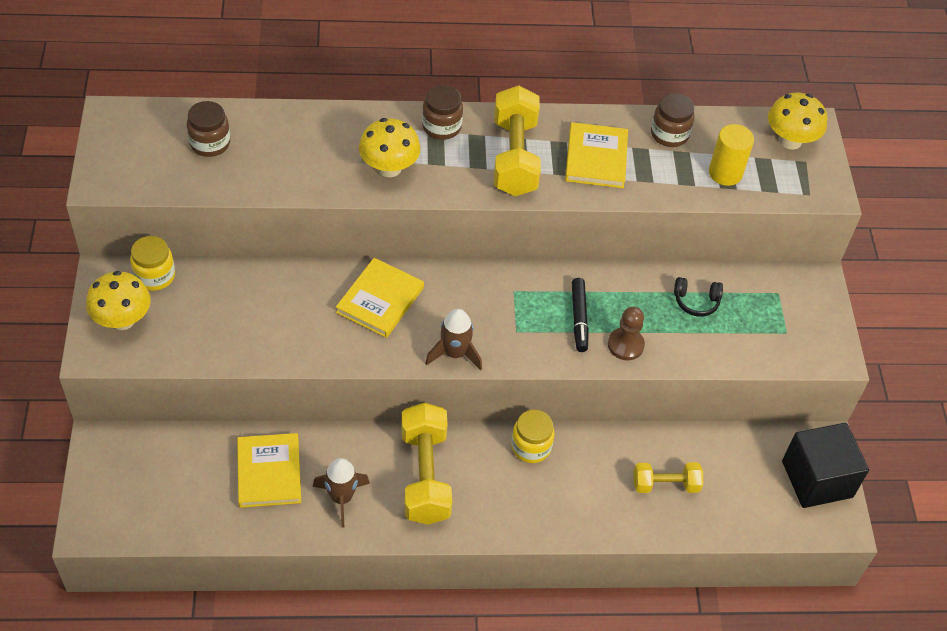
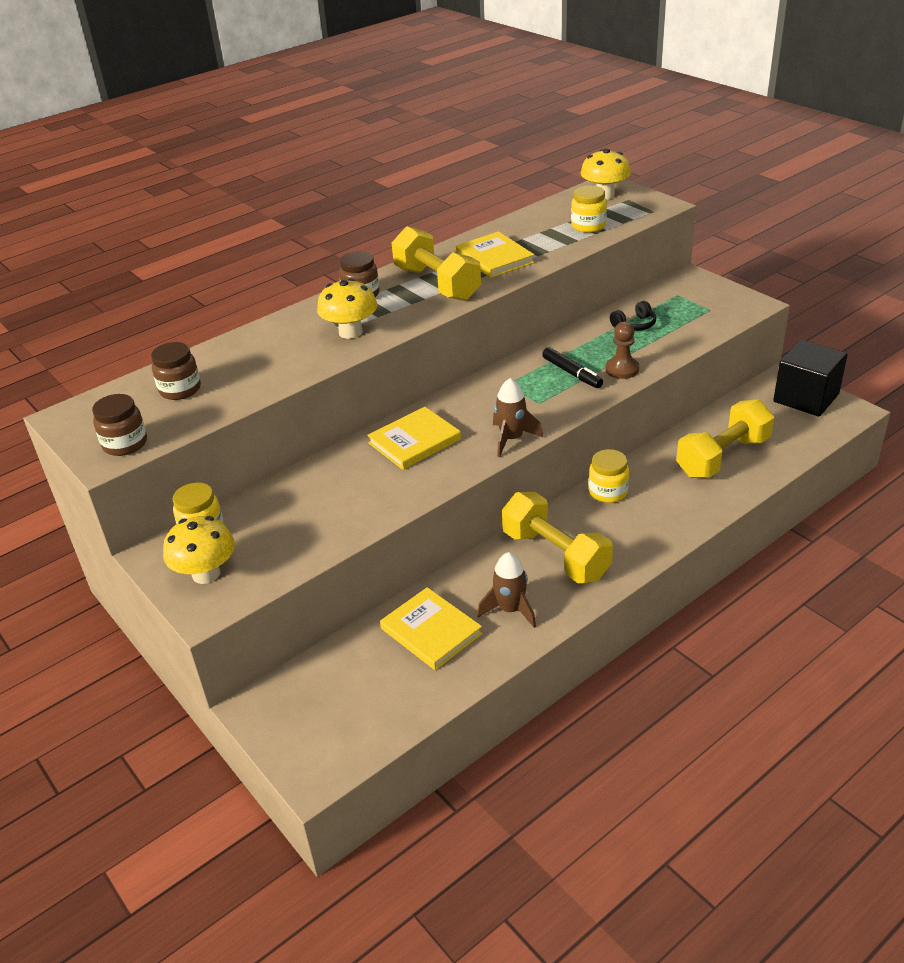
camera: 30 degrees left, 15 degrees down
yellow book [336,258,424,338] -> yellow book turned 60 degrees clockwise [367,407,461,470]
yellow dumbbell [634,462,703,493] -> yellow dumbbell [676,399,774,478], size x1.72
brown jar [651,93,694,147] -> brown jar moved to [92,394,147,456]
yellow cylinder [709,124,754,186] -> yellow jar [571,186,607,233]

